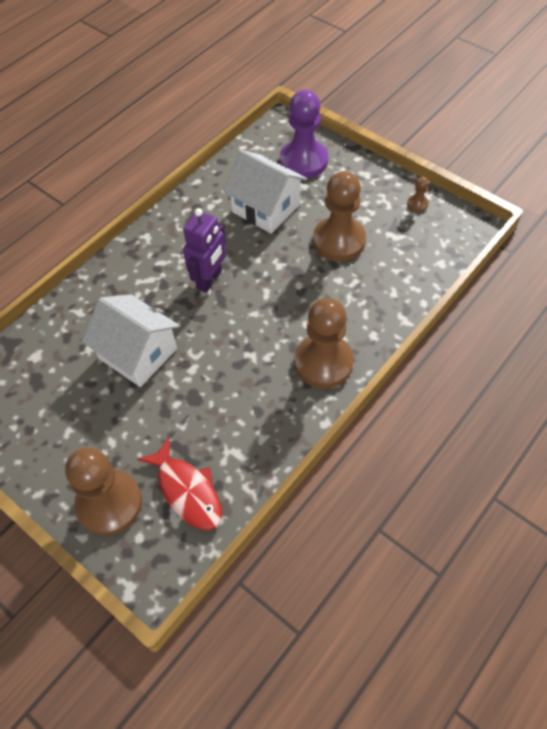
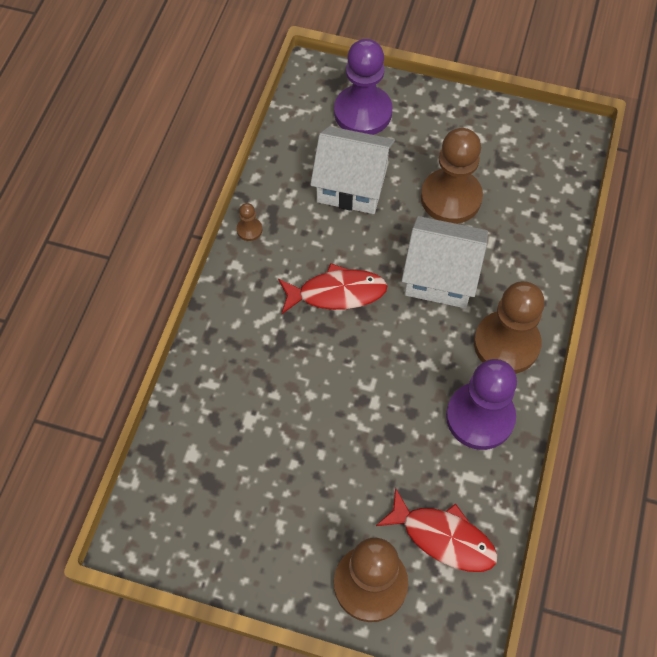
camera: 25 degrees left, 5 degrees up
white house [82,294,180,387] -> white house moved to [402,216,488,308]
purple robot [183,208,226,293] -> red fish [278,263,388,314]
brown pawn [407,177,429,212] -> brown pawn moved to [237,203,262,241]
none -> purple pawn [446,359,517,450]

